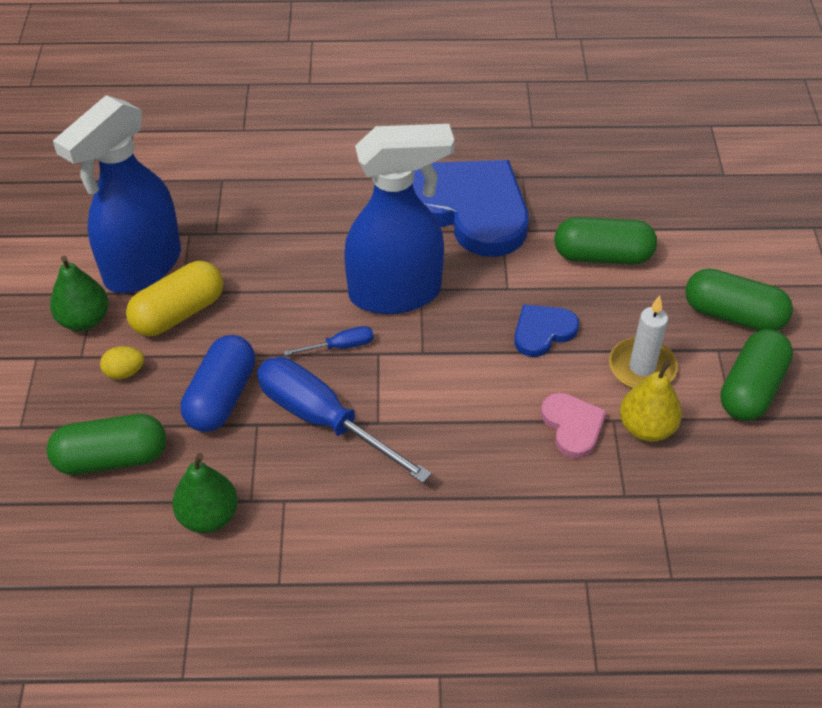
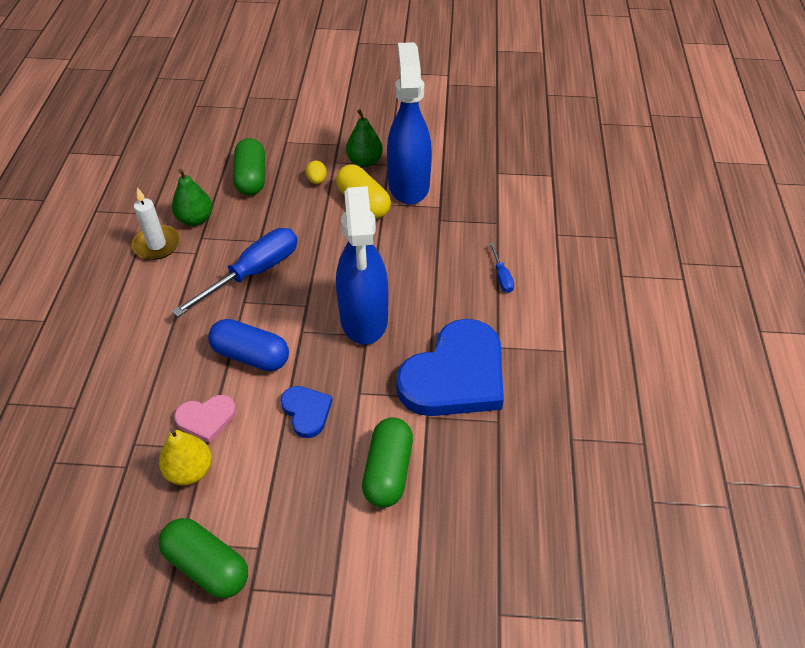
camera: 95 degrees right, 0 degrees up
blue spray bottle [53,95,181,293] -> blue spray bottle turned 45 degrees clockwise [387,42,432,205]
blue capsule [181,335,255,432] -> blue capsule moved to [208,319,289,371]
blue screwdriver [283,326,374,356] -> blue screwdriver moved to [489,243,514,293]
white candle [609,295,678,388] -> white candle moved to [132,188,180,260]
green capsule [685,268,793,331] -> none

